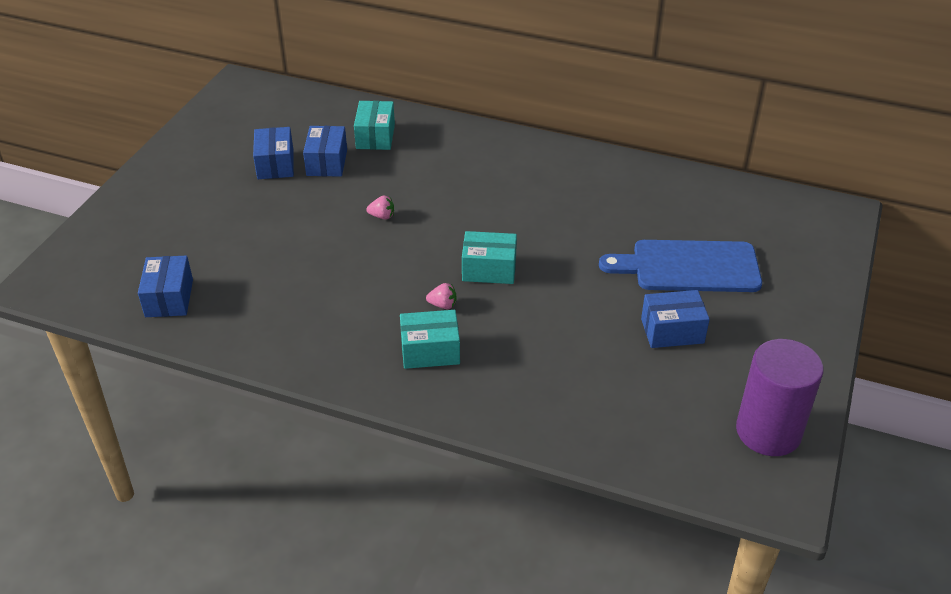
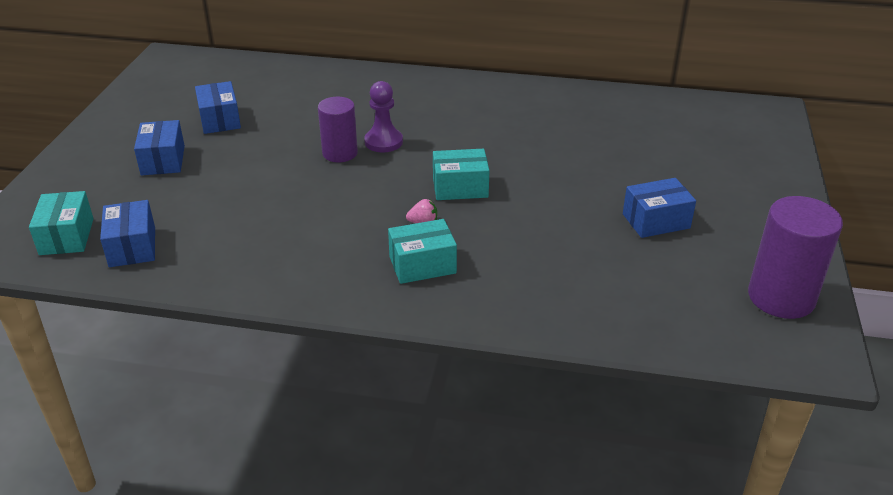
camera: 10 degrees left, 5 degrees down
blue box [303,126,347,177] -> blue box moved to [134,120,185,175]
turquoise box [354,101,395,150] -> turquoise box moved to [29,191,94,255]
pink strawberry [366,196,394,220] -> purple cylinder [318,97,358,162]
blue cutting board [599,240,762,292] -> none
none -> purple pawn [364,81,403,152]

